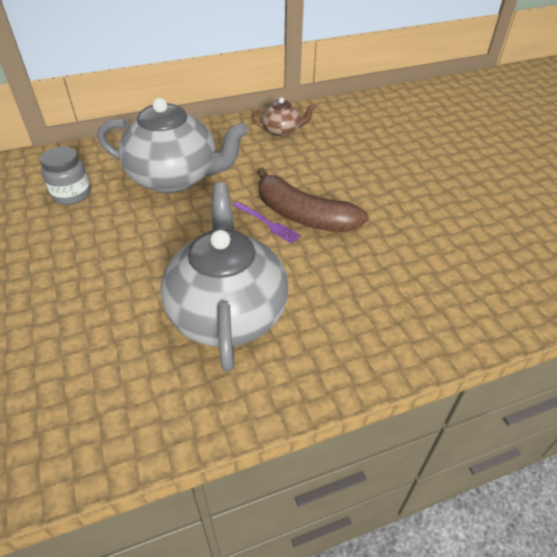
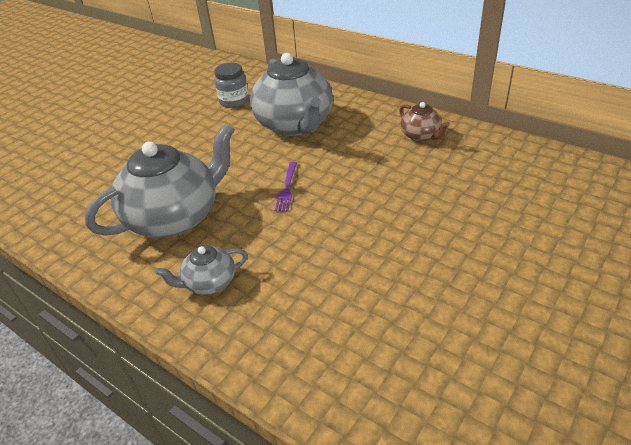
camera: 60 degrees right, 5 degrees down
brown banana [257,167,368,233] -> none
none -> grey teapot [155,245,247,295]

